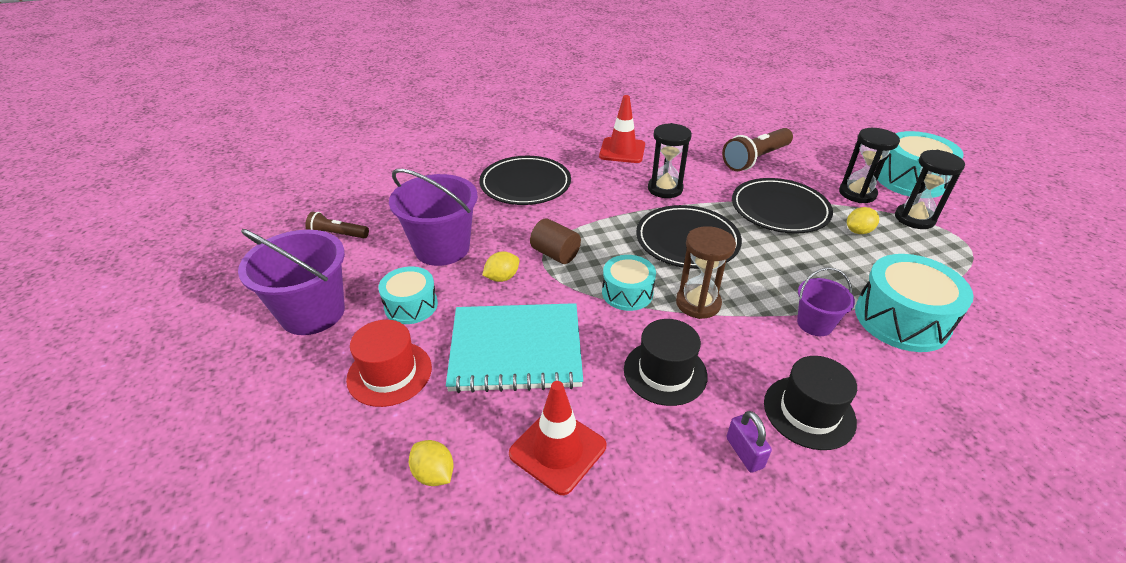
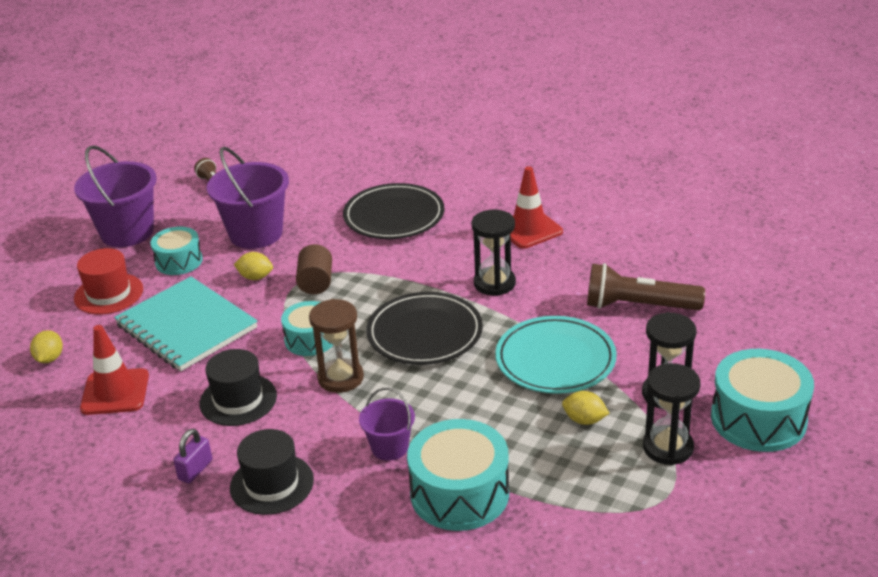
camera: 50 degrees right, 5 degrees down
black plate [732,178,833,234] -> turquoise plate [495,316,617,394]

